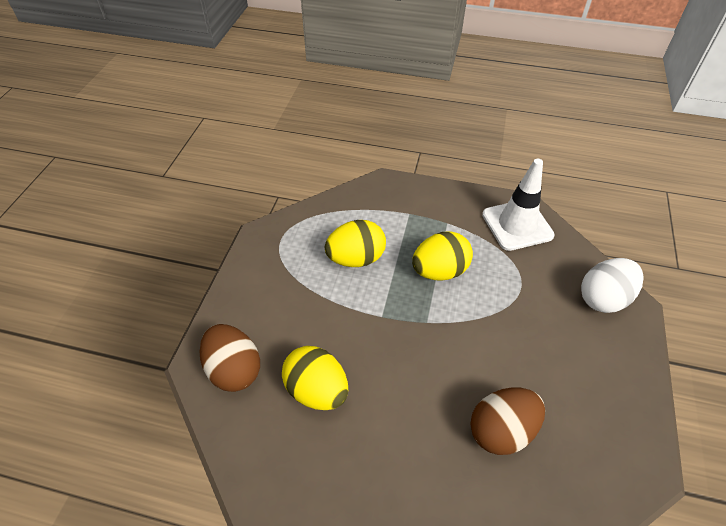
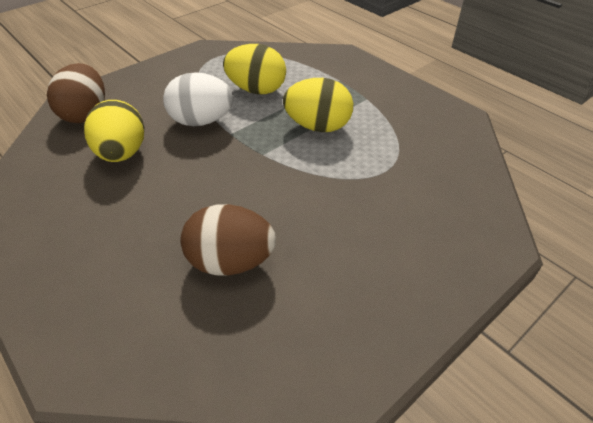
camera: 35 degrees right, 5 degrees down
white traffic cone [482,159,555,251] -> none
white egg [581,258,644,313] -> white egg moved to [163,72,234,126]

